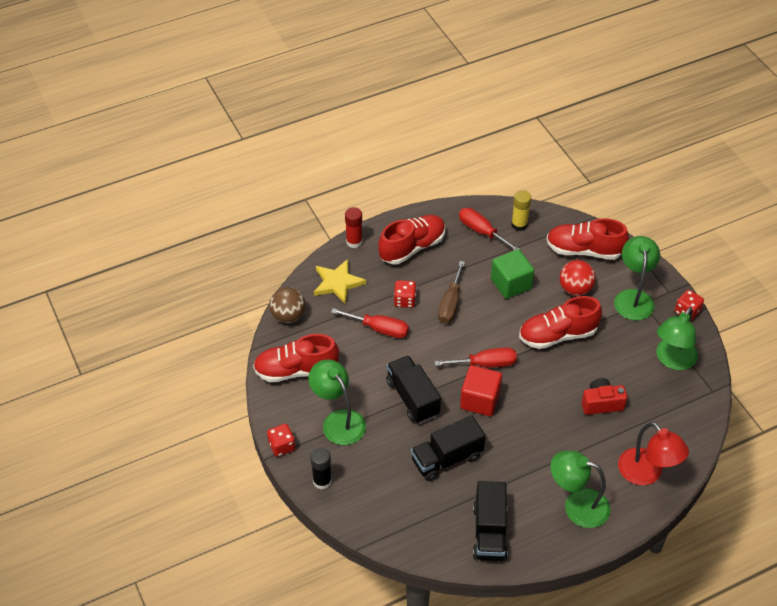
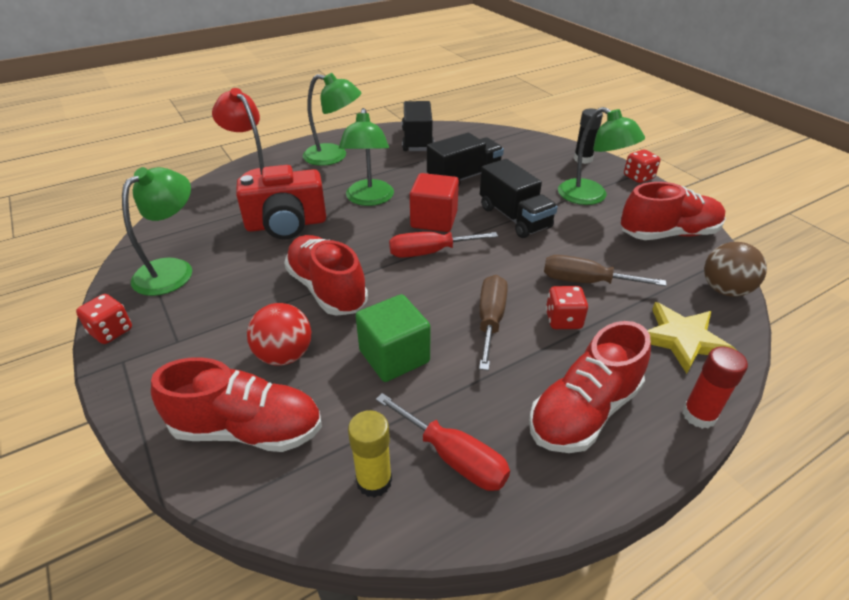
camera: 175 degrees right, 10 degrees down
red screwdriver [331,308,409,338] -> brown screwdriver [544,255,667,286]
red shoe [519,296,602,349] -> red shoe turned 105 degrees counterclockwise [284,235,368,316]
red camera [581,378,627,415] -> red camera [236,165,326,239], size x1.58
green lamp [614,236,660,321] -> green lamp moved to [339,108,394,206]

